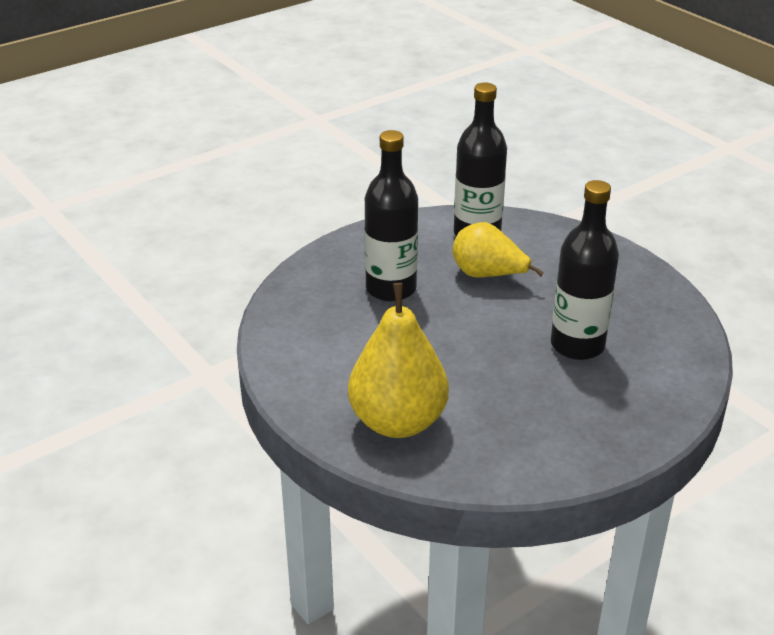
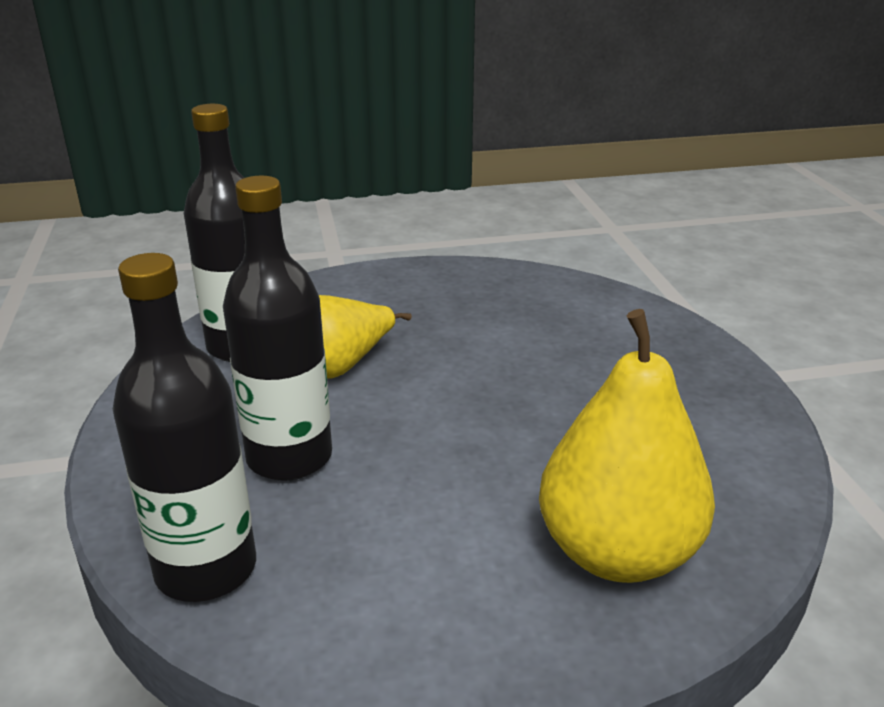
camera: 65 degrees left, 5 degrees down
black bottle [551,180,619,360] -> black bottle moved to [113,253,256,602]

